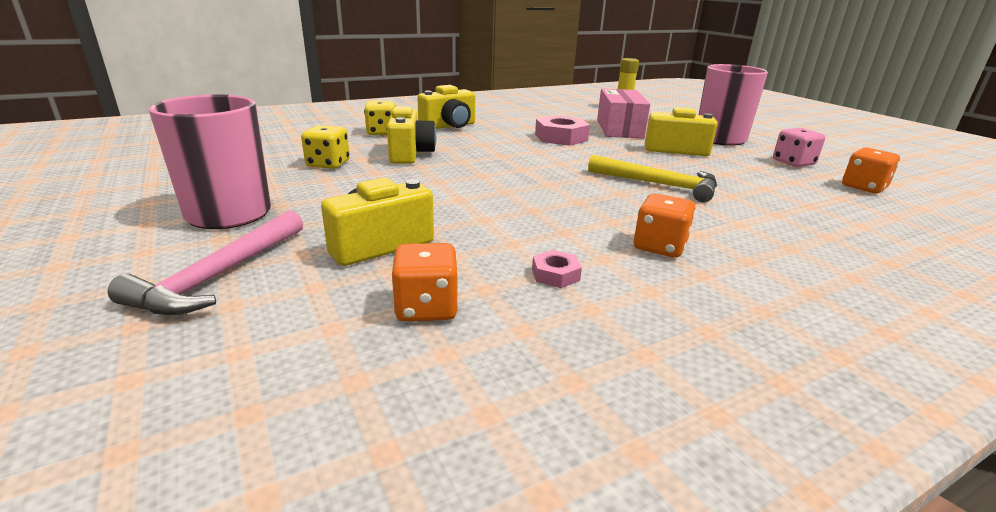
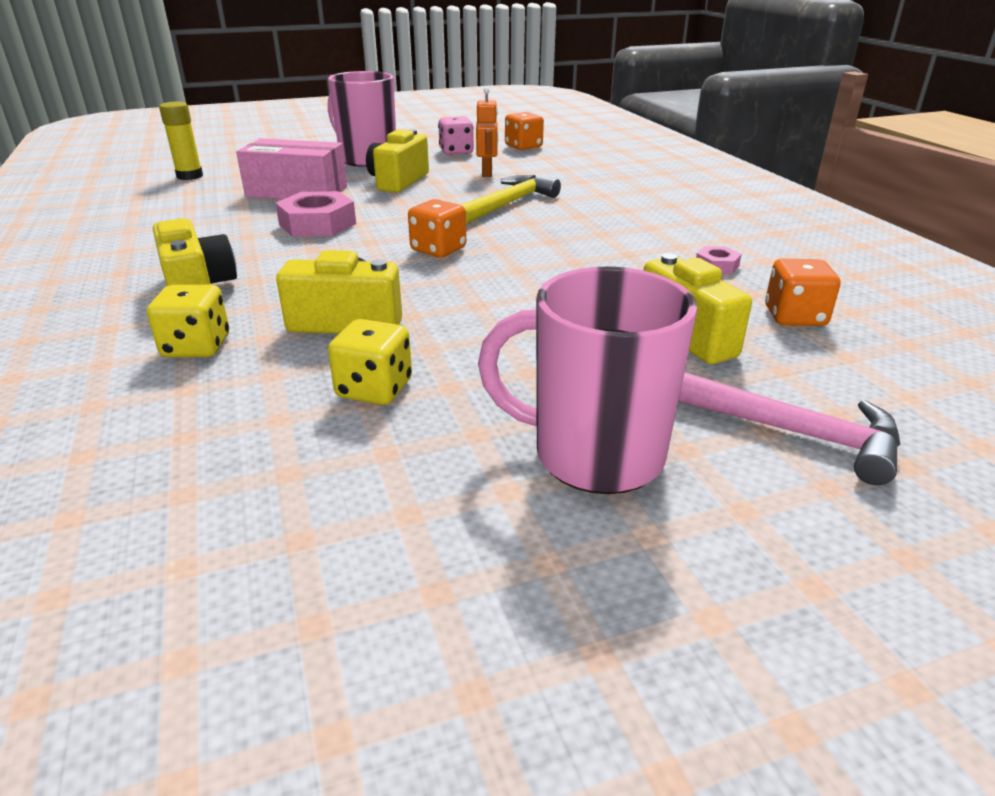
camera: 80 degrees left, 5 degrees up
orange dice [634,193,695,257] -> orange dice moved to [408,199,466,257]
none -> orange robot [476,87,498,177]

